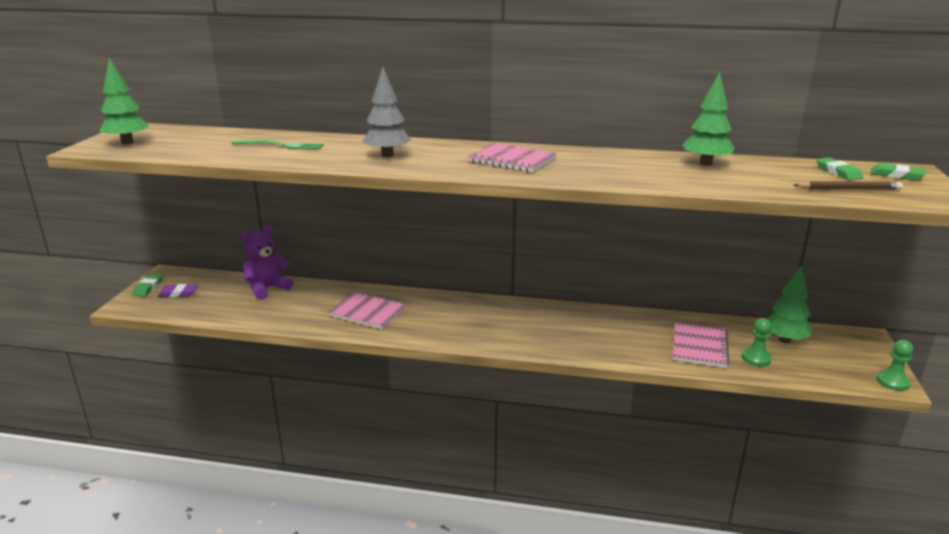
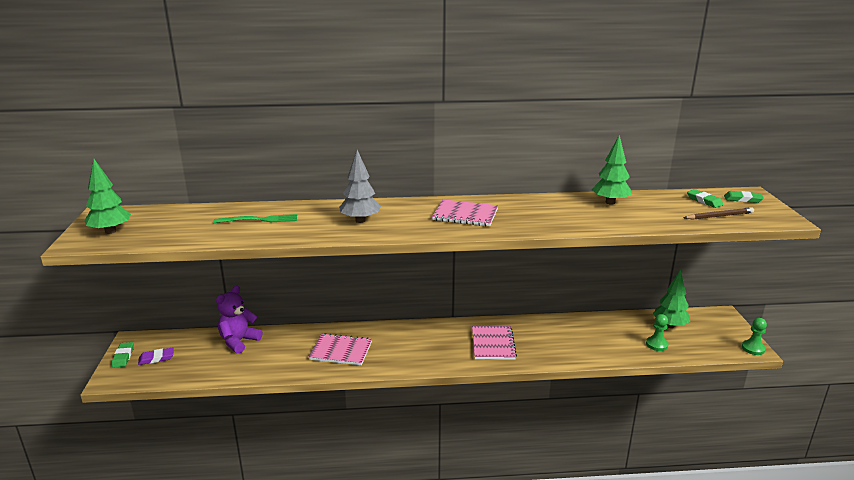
camera: 15 degrees left, 0 degrees up
pink notebook [673,322,729,368] -> pink notebook moved to [472,326,517,360]

